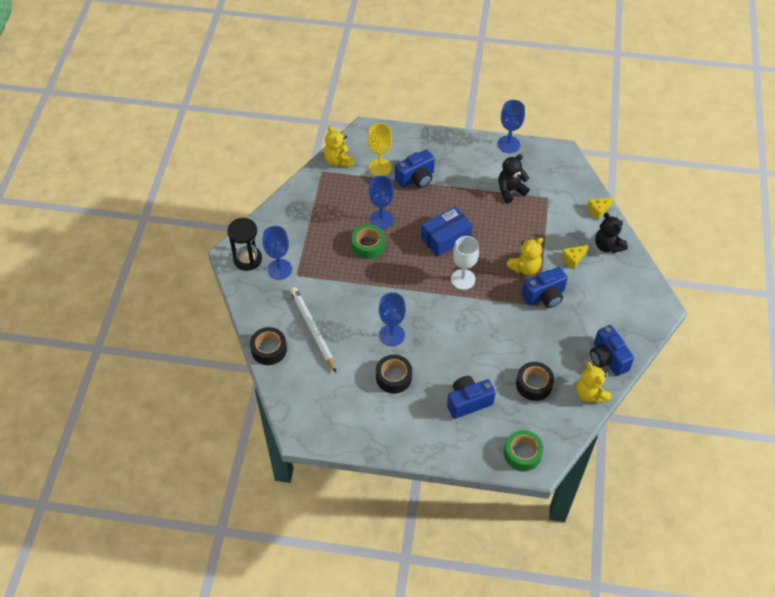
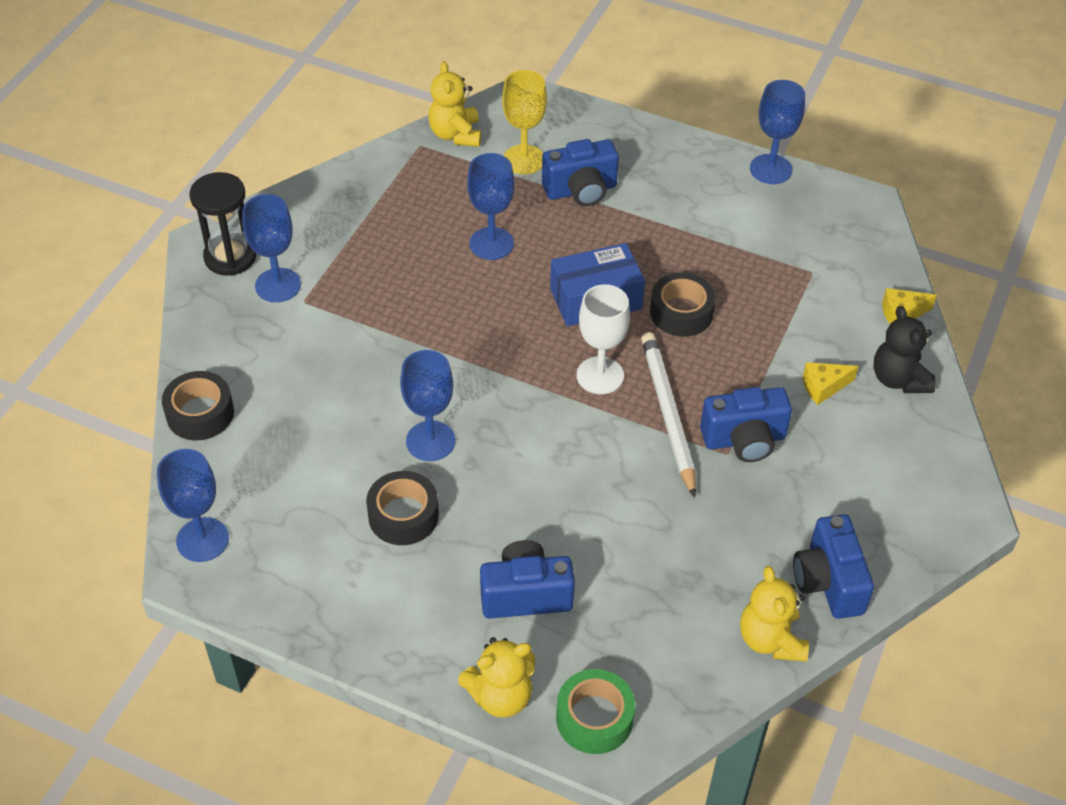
camera: 15 degrees right, 5 degrees down
white pencil [290,287,336,372] -> white pencil moved to [641,332,696,498]
green tape [351,224,385,259] -> none
black teddy bear [498,154,530,203] -> none
yellow teddy bear [506,238,543,275] -> yellow teddy bear moved to [458,637,535,718]
black tape [516,362,554,401] -> black tape moved to [650,272,716,337]
none -> blue goblet [157,449,229,562]

